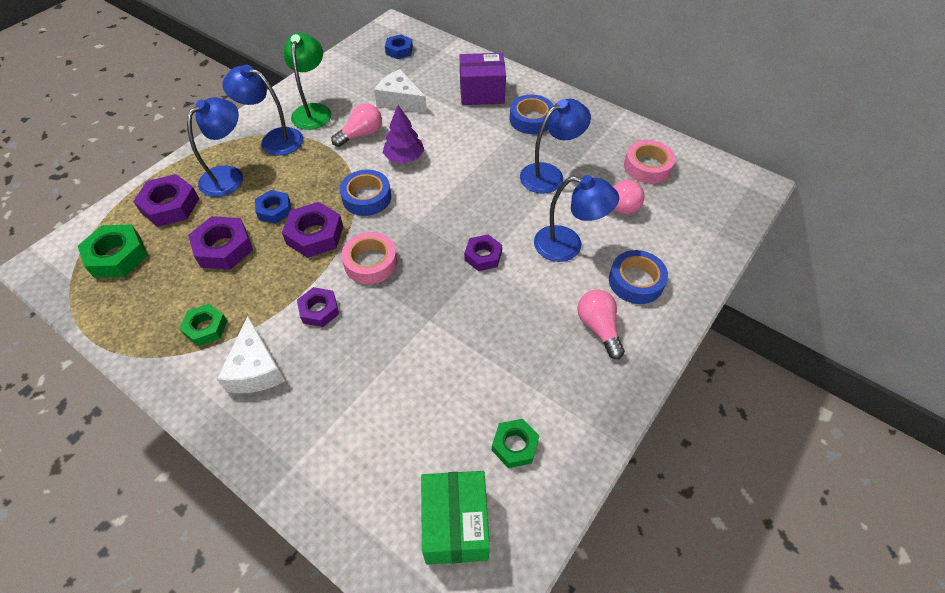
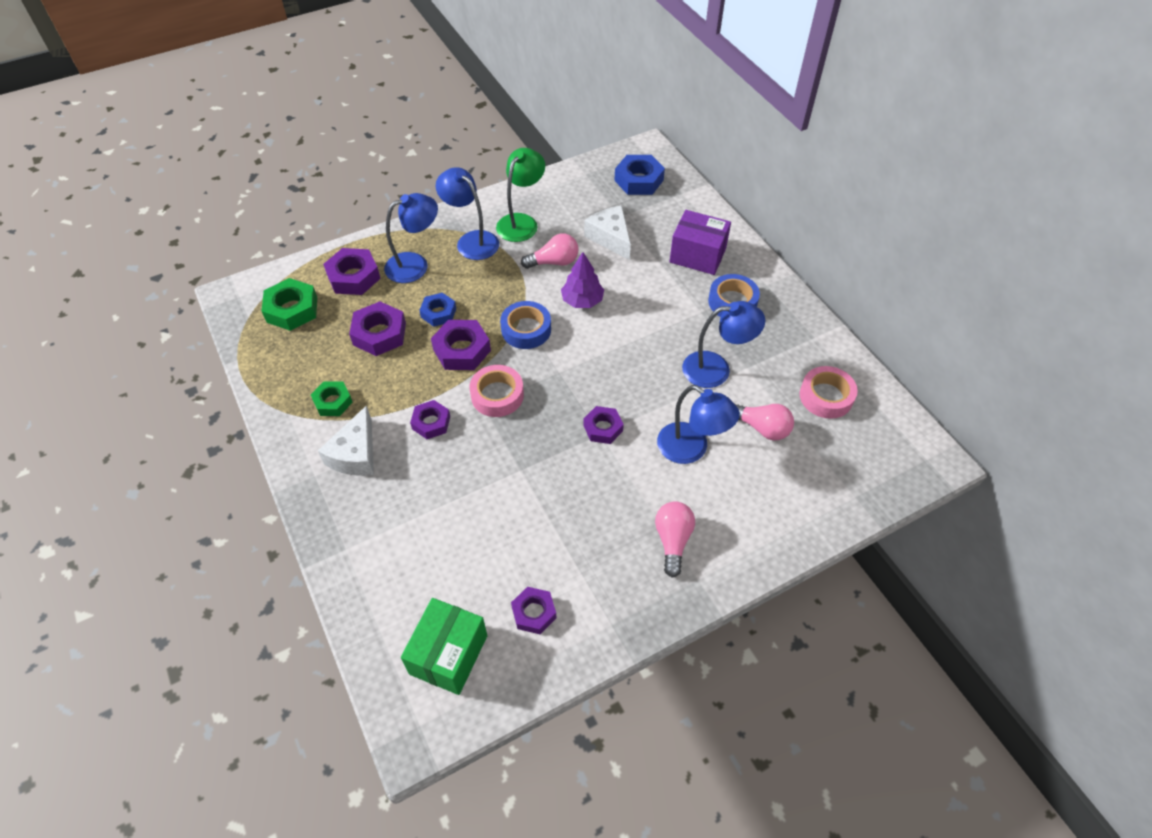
camera: 25 degrees right, 0 degrees up
blue nut [385,34,413,59] -> blue nut [614,155,665,195], size x1.54
green nut [492,419,539,468] -> purple nut [511,587,556,634]
blue tape [609,250,668,304] -> none

